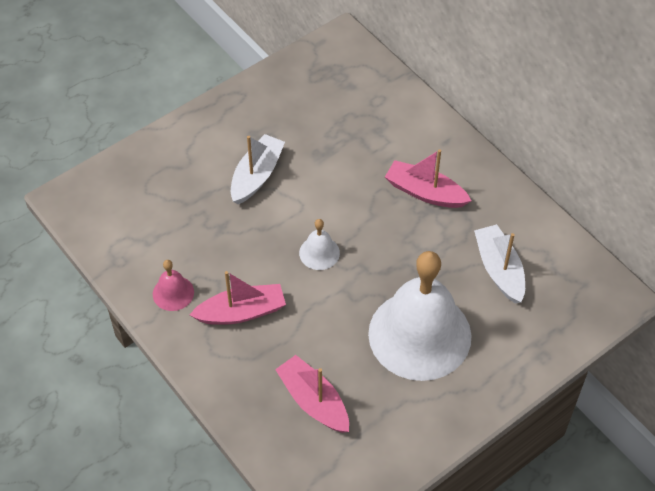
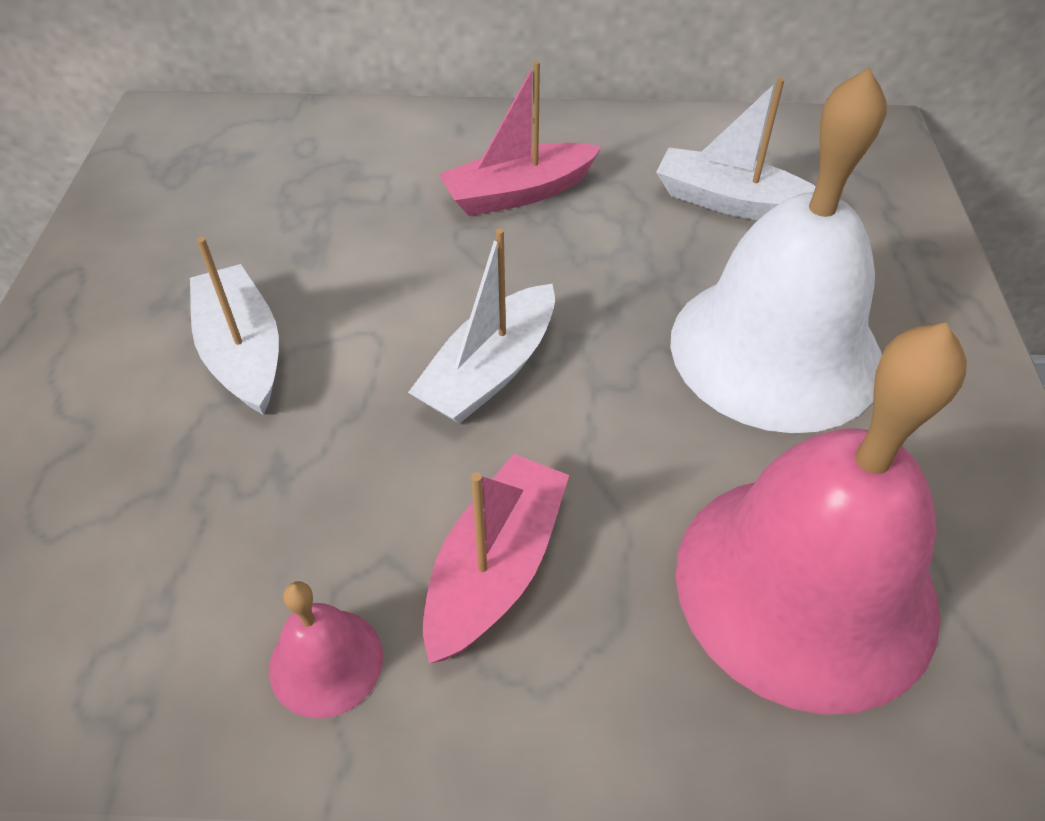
camera: 50 degrees left, 5 degrees down
pink boat [275,355,349,433] -> pink bell [676,323,967,715]
white bell [299,219,340,270] -> white boat [408,228,555,424]

